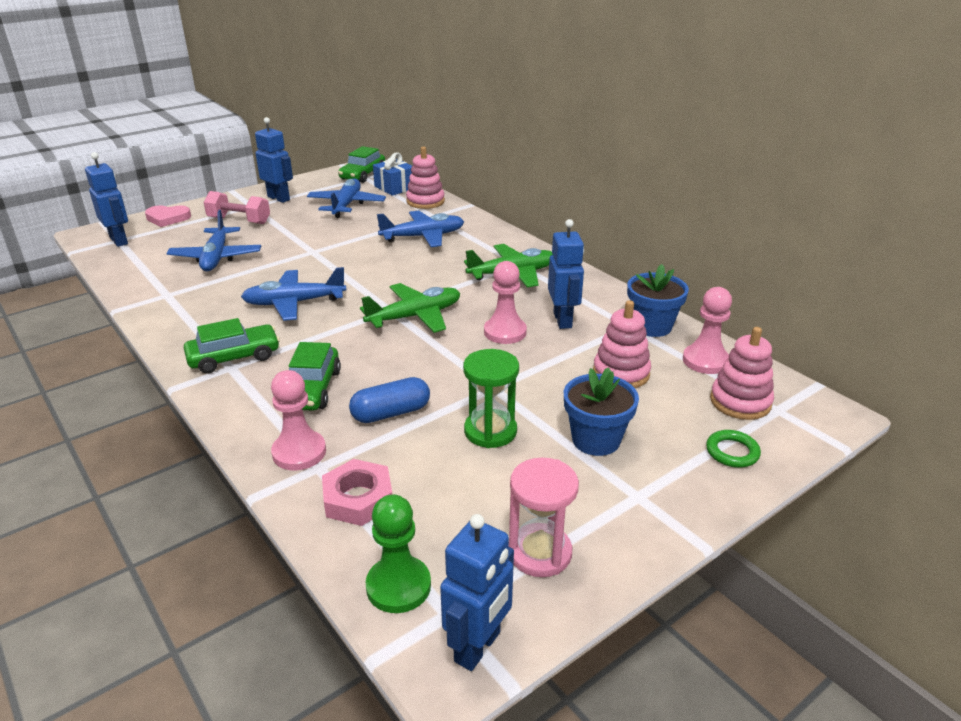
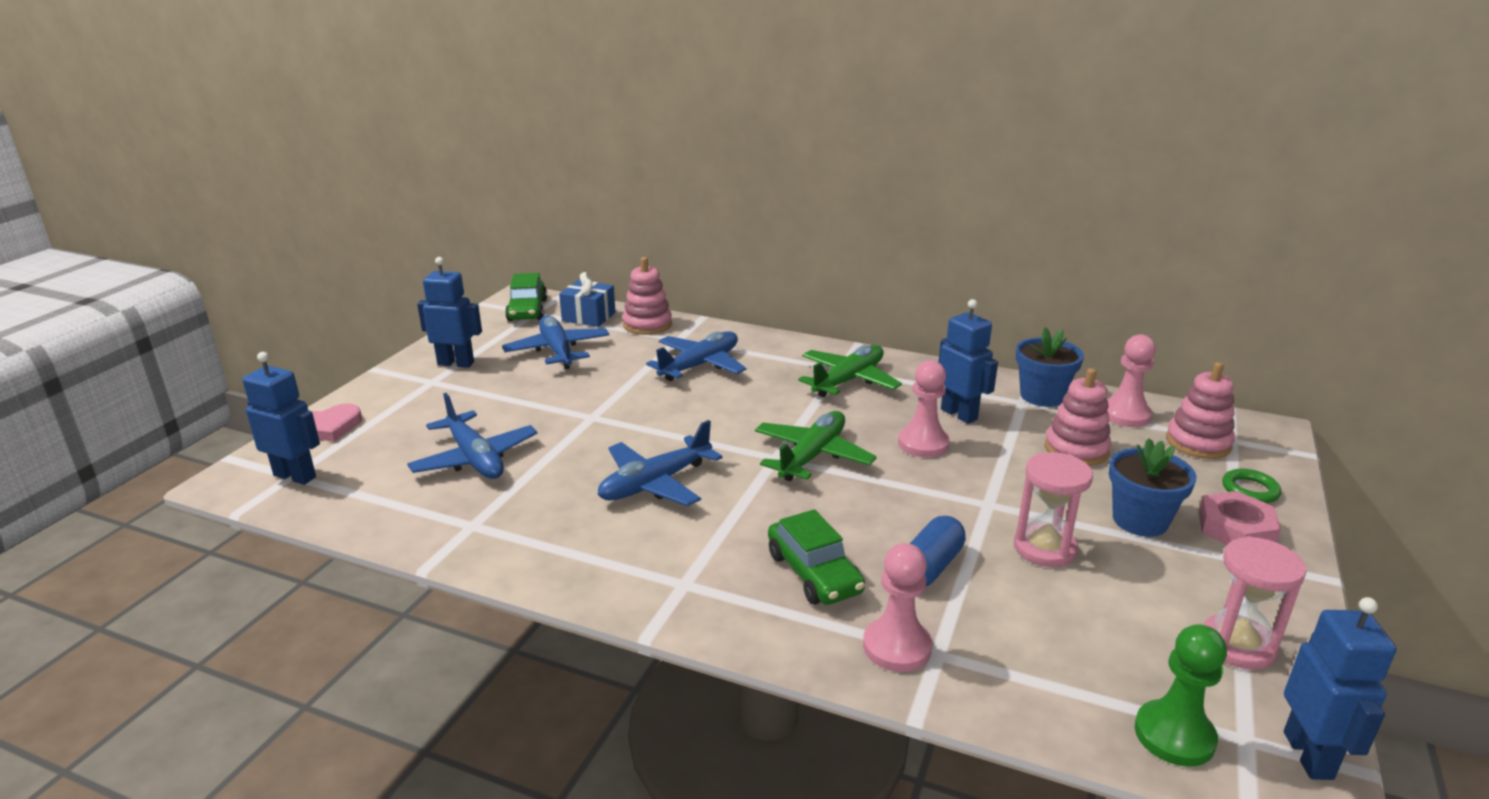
camera: 30 degrees left, 5 degrees down
green car [184,318,280,374] -> none
pink dumbbell [204,191,270,224] -> none
pink nut [322,459,392,526] -> pink nut moved to [1199,491,1281,545]
green hourglass [463,349,519,448] -> pink hourglass [1014,452,1093,567]

